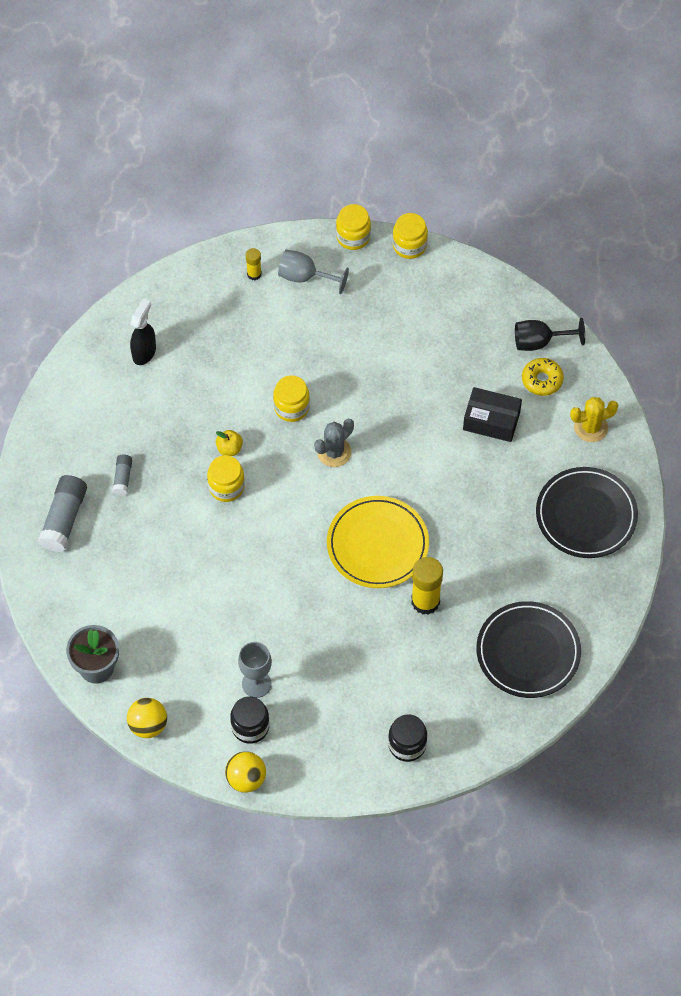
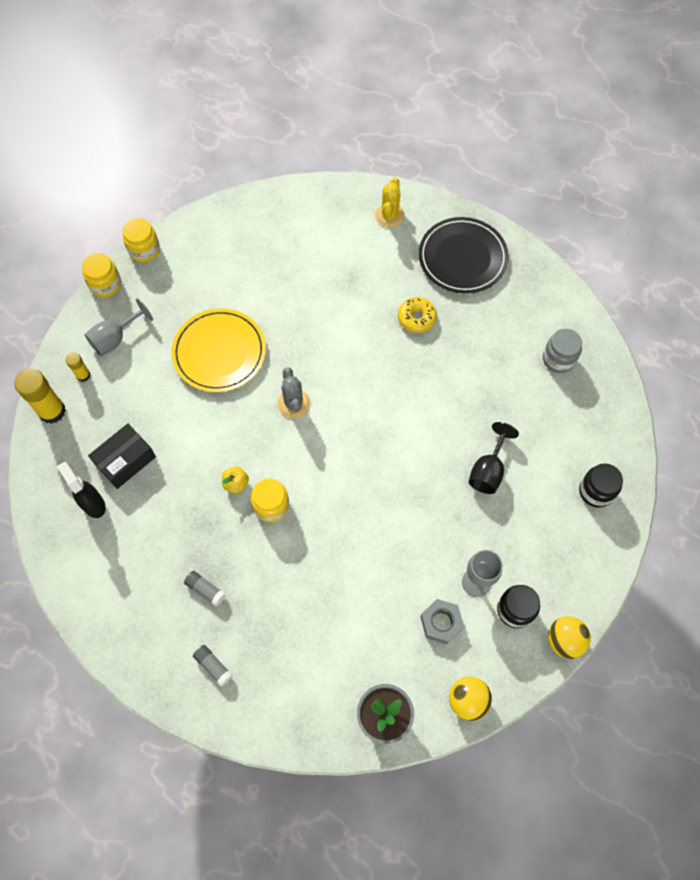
camera: 60 degrees left, 5 degrees up
grey glue stick [38,475,87,552] -> grey glue stick [193,645,233,687], size x0.54
yellow jar [273,375,310,422] -> none
yellow plate [327,496,429,588] -> yellow plate moved to [171,308,266,392]
yellow glue stick [411,557,443,615] -> yellow glue stick moved to [14,369,66,424]
black box [463,387,522,442] -> black box moved to [88,424,156,489]
black plate [476,601,581,698] -> grey jar [543,329,582,373]
black goblet [515,318,585,351] -> black goblet moved to [469,422,519,494]
yellow donut [522,358,564,396] -> yellow donut moved to [398,297,437,333]
none -> grey nut [420,599,464,644]

